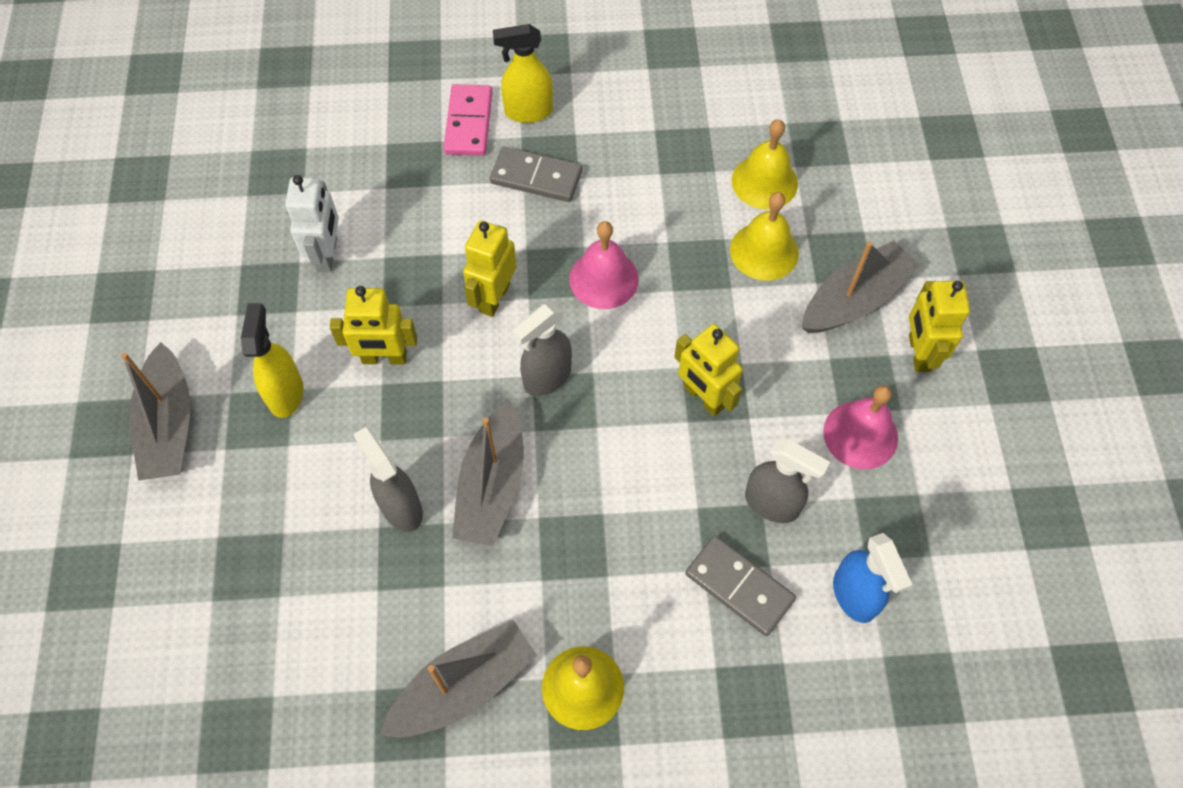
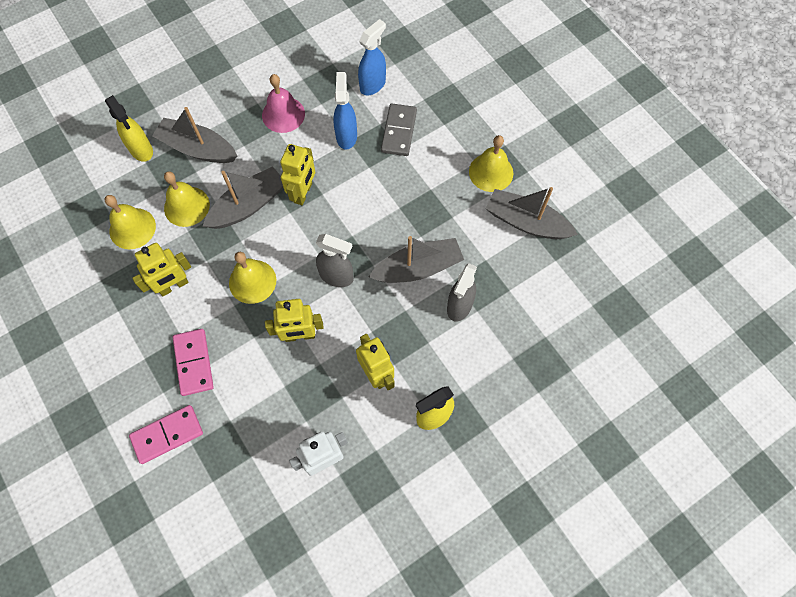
camera: 120 degrees left, 5 degrees up
grey boat [121,342,190,481] -> grey boat moved to [202,166,283,229]
grey domino [490,147,582,202] -> pink domino [173,329,214,396]
yellow spray bottle [493,24,553,123] -> yellow spray bottle moved to [105,95,153,162]
pink bell [569,221,639,309] -> yellow bell [229,252,276,304]
grey spray bottle [745,439,830,523] -> blue spray bottle [333,72,357,150]
yellow robot [909,281,970,372] -> yellow robot moved to [132,243,191,296]

